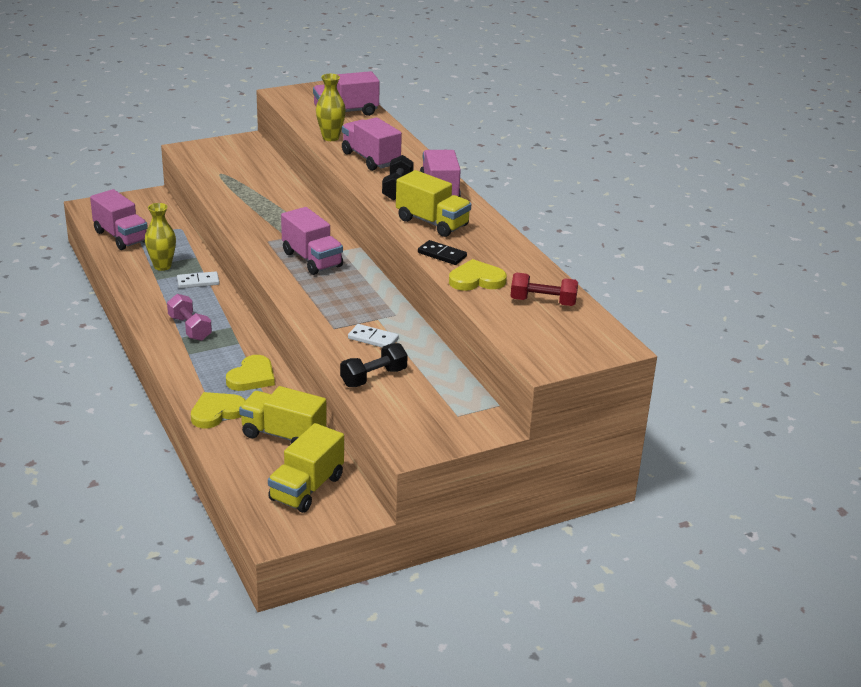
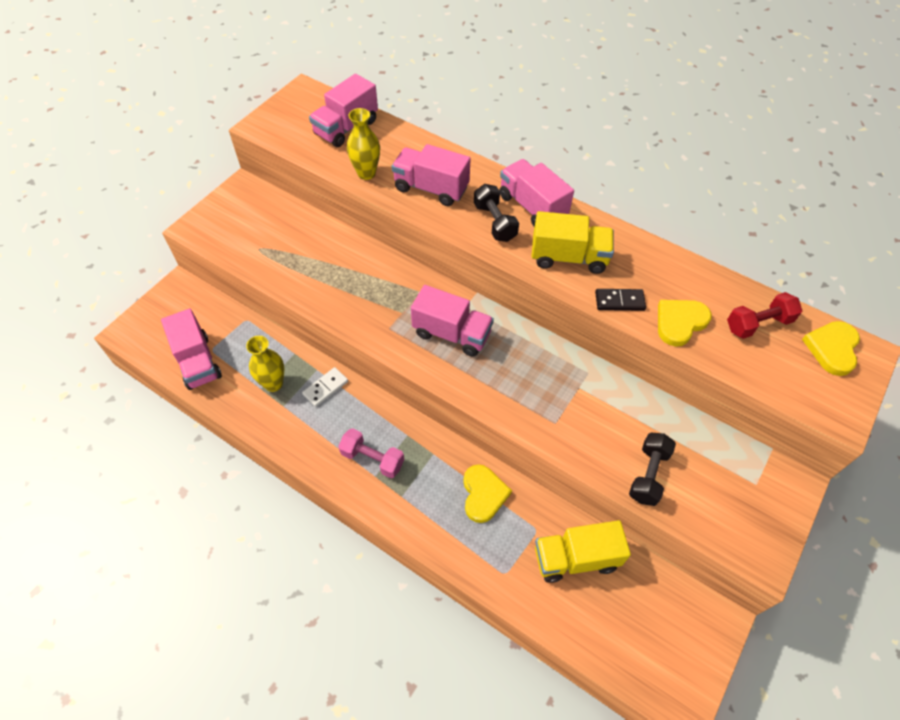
camera: 30 degrees left, 25 degrees up
pink truck [90,189,148,250] -> pink truck turned 45 degrees clockwise [161,309,222,390]
yellow heart [191,392,246,428] -> yellow heart moved to [802,321,860,376]
yellow truck [268,423,344,513] -> none
white domino [348,324,399,347] -> none

